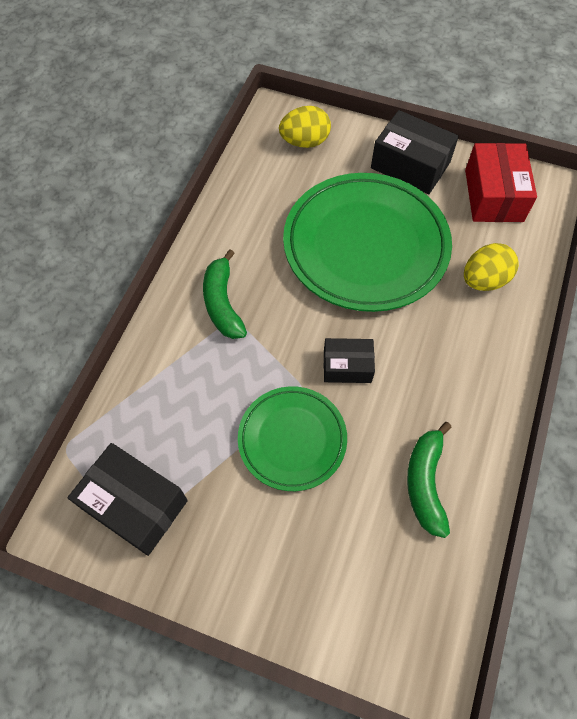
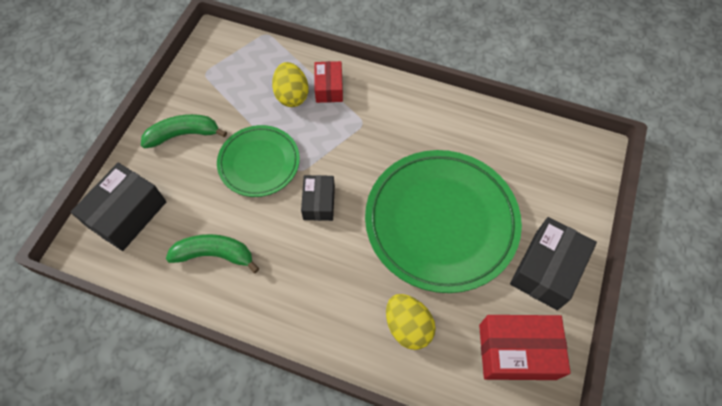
camera: 90 degrees right, 0 degrees up
black box [68,443,188,556] -> black box moved to [71,163,166,251]
green banana [203,249,247,339] -> green banana moved to [141,114,227,148]
yellow egg [279,106,331,148] -> yellow egg moved to [272,62,309,107]
none -> red box [315,61,343,103]

